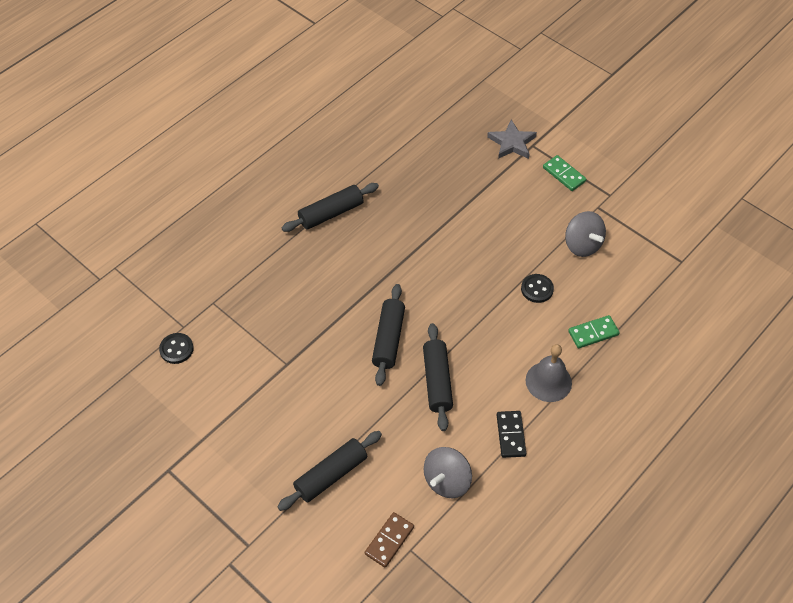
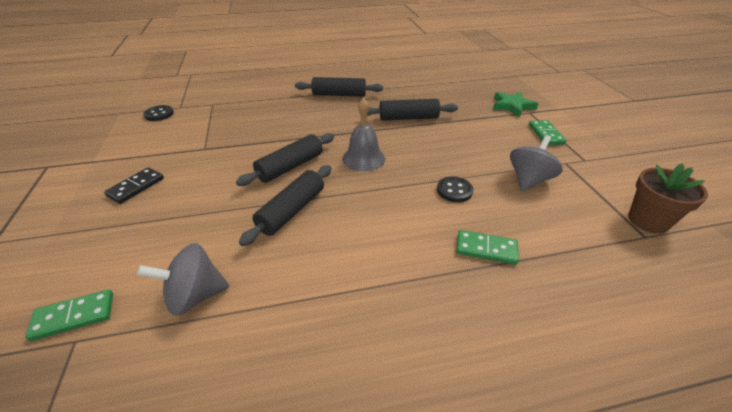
camera: 35 degrees right, 15 degrees down
black rolling pin [277,431,382,511] -> black rolling pin moved to [367,99,458,121]
brown domino [365,512,414,568] -> green domino [25,289,113,341]
grey star [487,120,537,159] -> green star [493,92,538,117]
black domino [497,411,526,458] -> black domino moved to [104,167,164,204]
grey bell [526,344,572,402] -> grey bell moved to [342,98,385,171]
grey spinning top [565,211,606,257] -> grey spinning top turned 150 degrees counterclockwise [510,135,563,191]
none -> brown flower pot [628,163,708,234]

